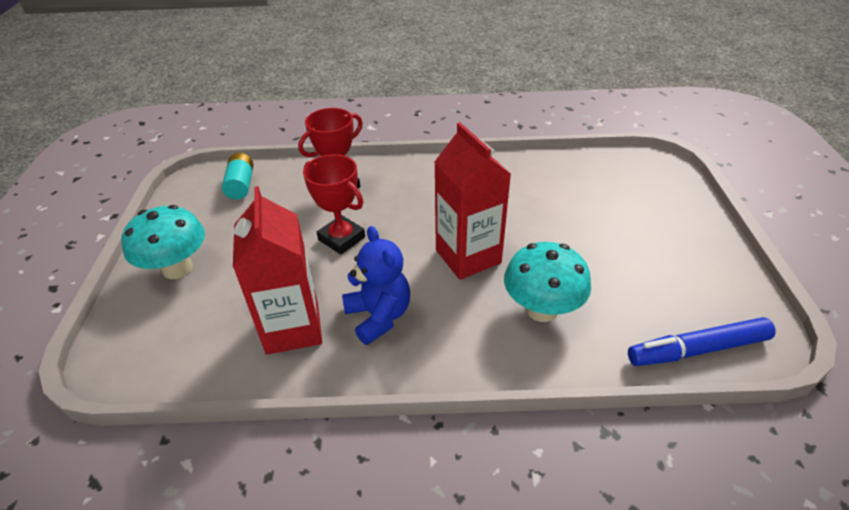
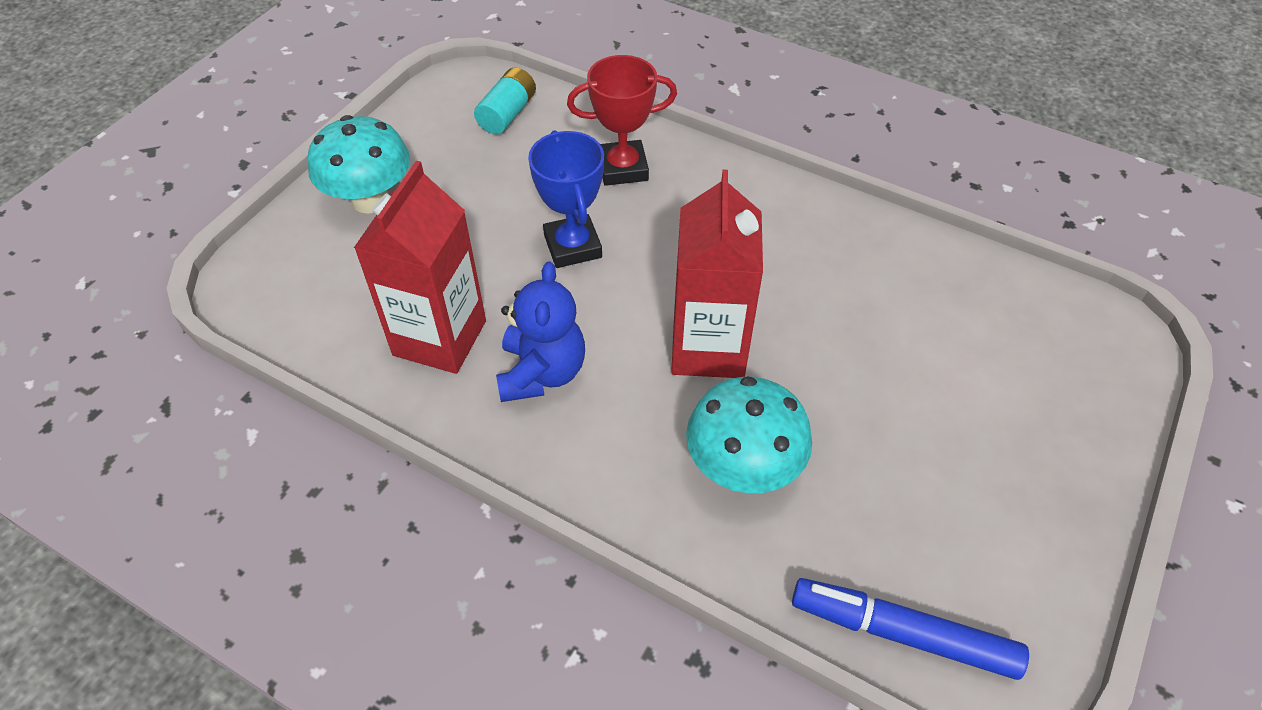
camera: 30 degrees right, 10 degrees up
red trophy [303,154,365,254] -> blue trophy [528,130,604,268]

